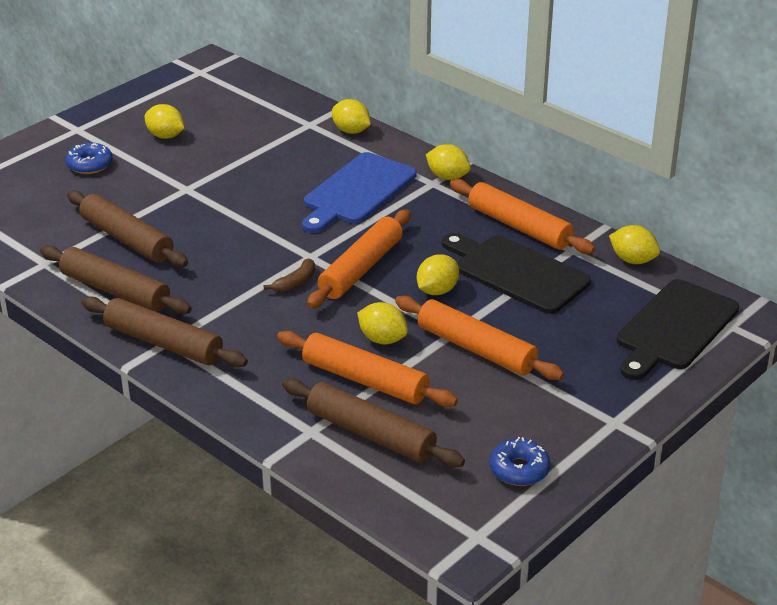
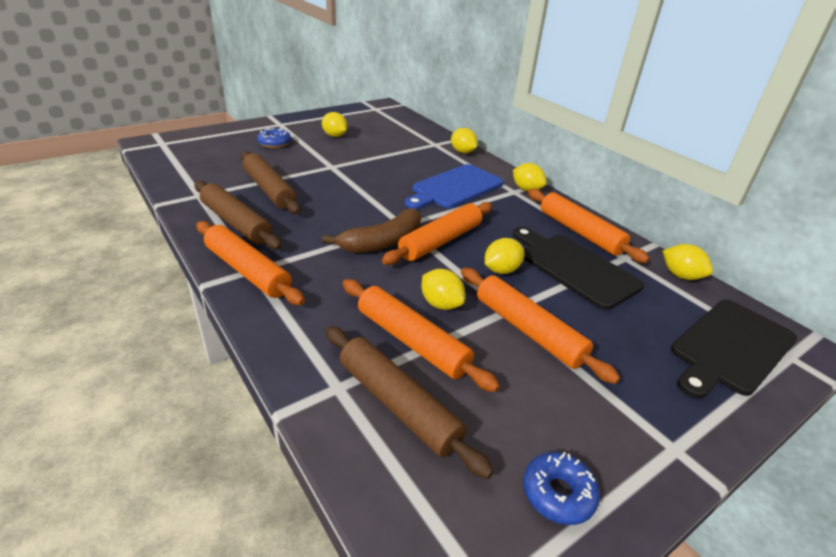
camera: 10 degrees right, 0 degrees up
brown rolling pin [81,296,248,367] -> orange rolling pin [196,221,305,305]
brown banana [263,258,315,292] -> brown banana [322,208,421,253], size x1.97

